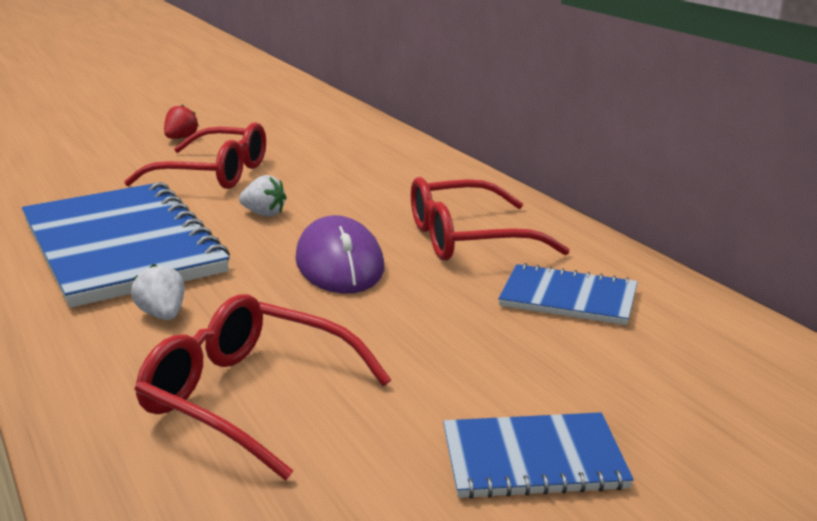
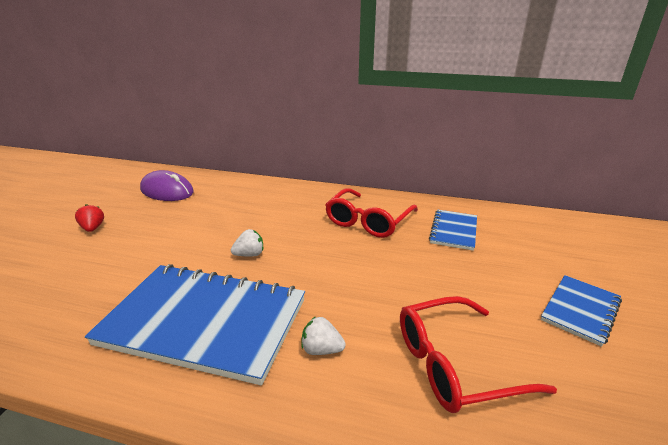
camera: 45 degrees left, 5 degrees up
red glasses [124,122,266,189] -> none
purple mouse [295,215,384,294] -> purple mouse moved to [140,170,194,201]
blue notebook [498,263,638,325] -> blue notebook turned 45 degrees counterclockwise [429,210,477,251]

